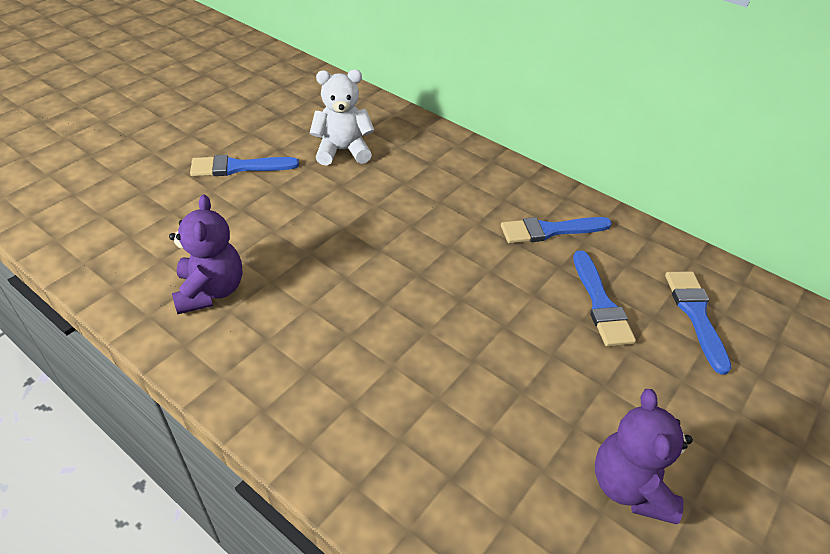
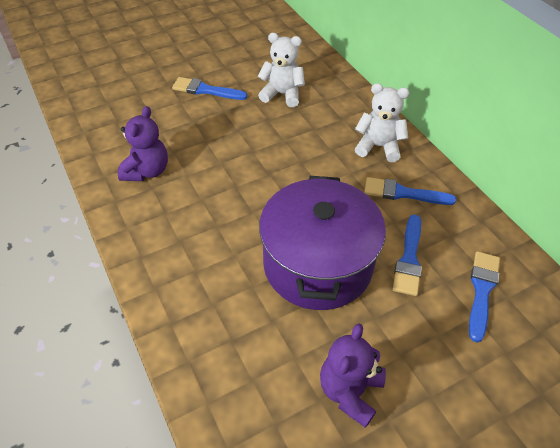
camera: 25 degrees right, 5 degrees up
none -> purple pot [259,176,386,310]
none -> white teddy bear [355,83,409,162]

